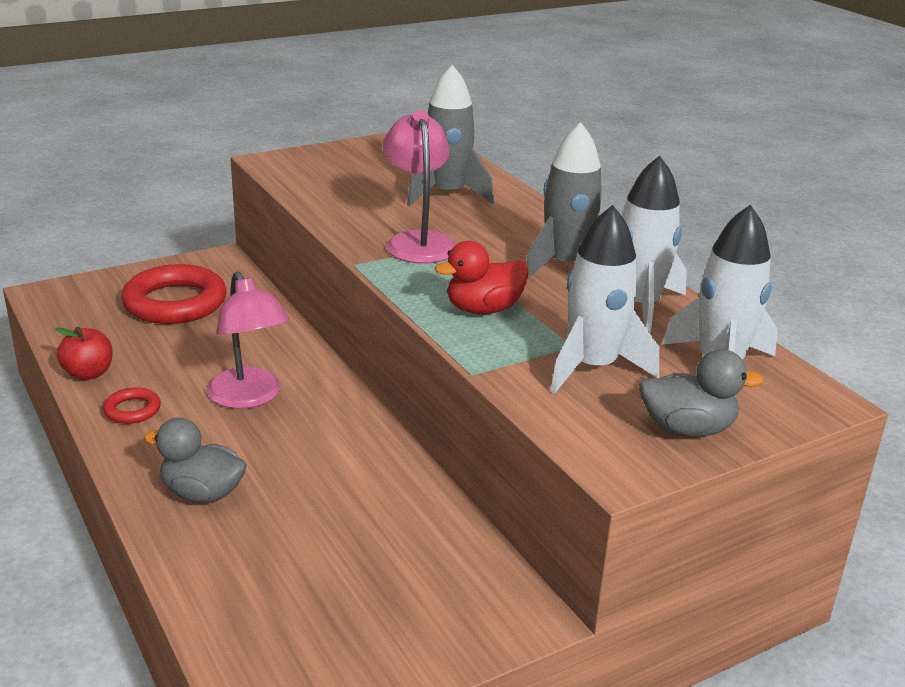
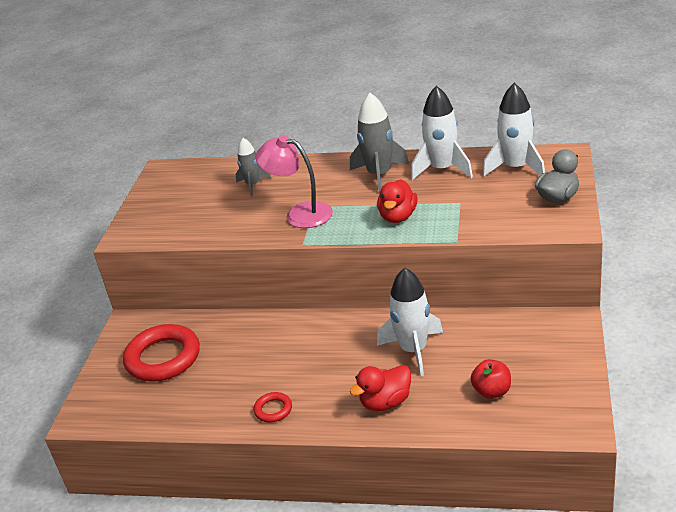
camera: 45 degrees left, 5 degrees up
red apple [55,326,112,380] -> red apple moved to [471,359,511,399]
grey duck [144,418,247,503] -> red duck [350,365,411,411]
pink lamp [207,271,289,409] -> none
grey rocket [407,65,494,206] -> grey rocket [236,138,272,196], size x0.61
white rocket [551,205,659,393] -> white rocket moved to [377,268,443,376]

